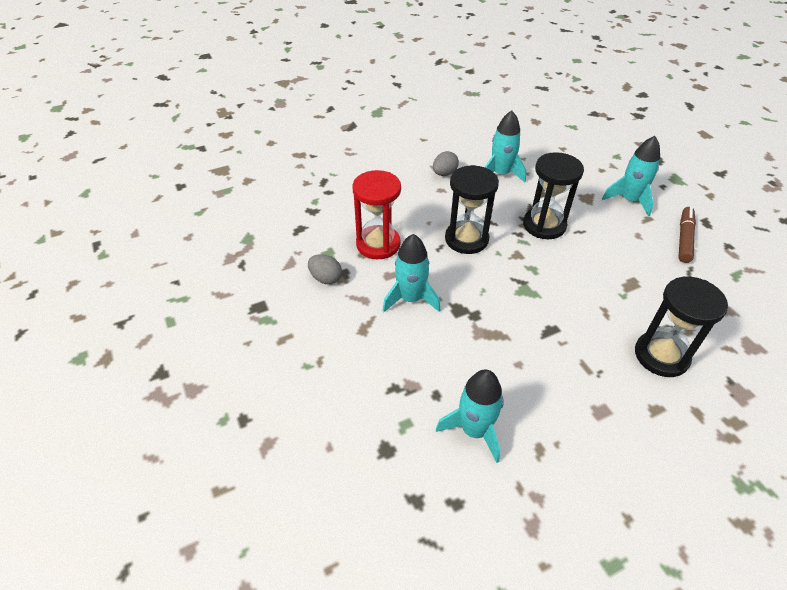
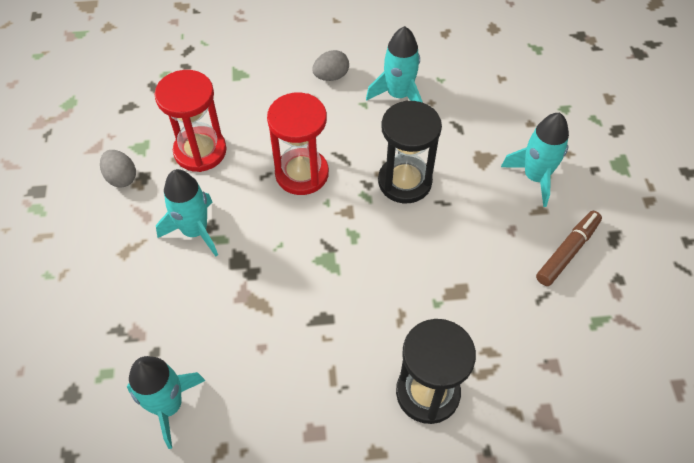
camera: 20 degrees right, 10 degrees up
black hourglass [445,165,499,254] -> red hourglass [267,93,329,195]

